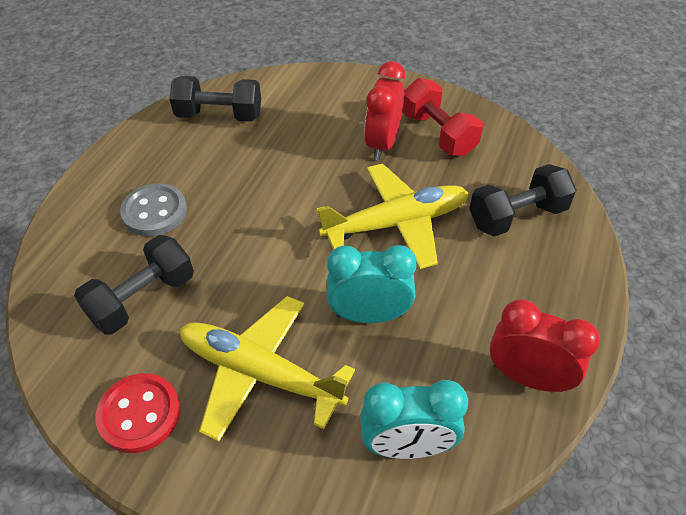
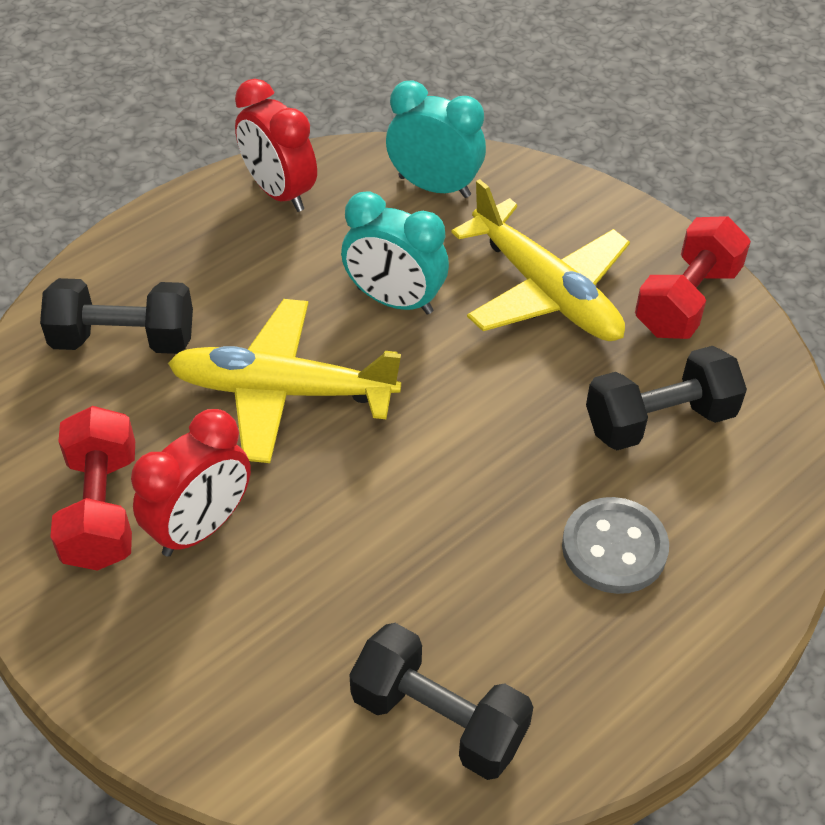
camera: 155 degrees left, 0 degrees up
red button [95,373,180,453] -> red dumbbell [635,216,751,339]

